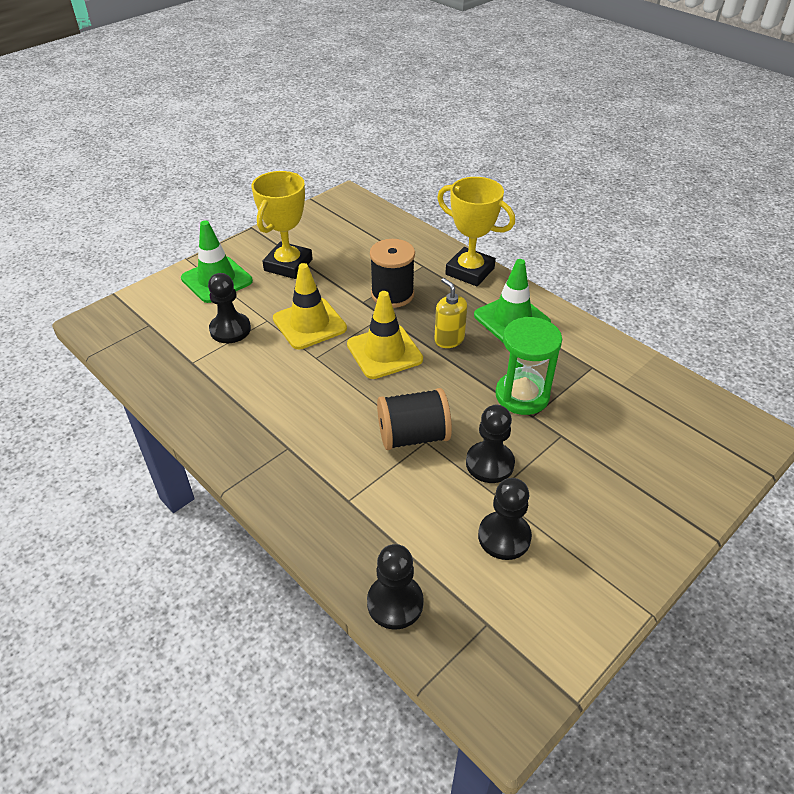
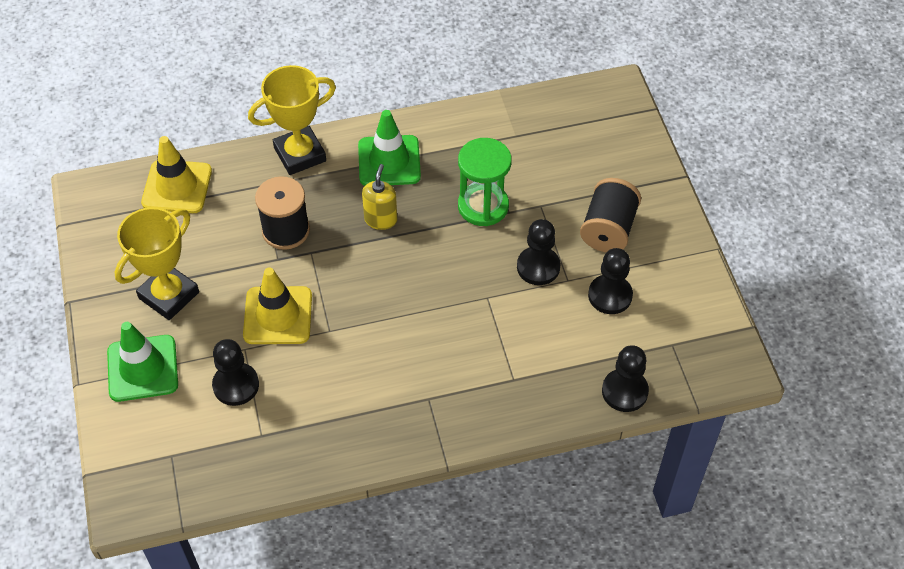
camera: 60 degrees left, 10 degrees up
yellow trophy [251,171,313,279] -> yellow trophy turned 75 degrees clockwise [115,207,199,320]
yellow traffic cone [347,291,423,379] -> yellow traffic cone moved to [141,136,212,213]
black spool [377,388,452,450] -> black spool moved to [580,178,641,252]
yellow soap dispenser [434,278,467,348] -> yellow soap dispenser turned 105 degrees clockwise [362,164,397,230]

